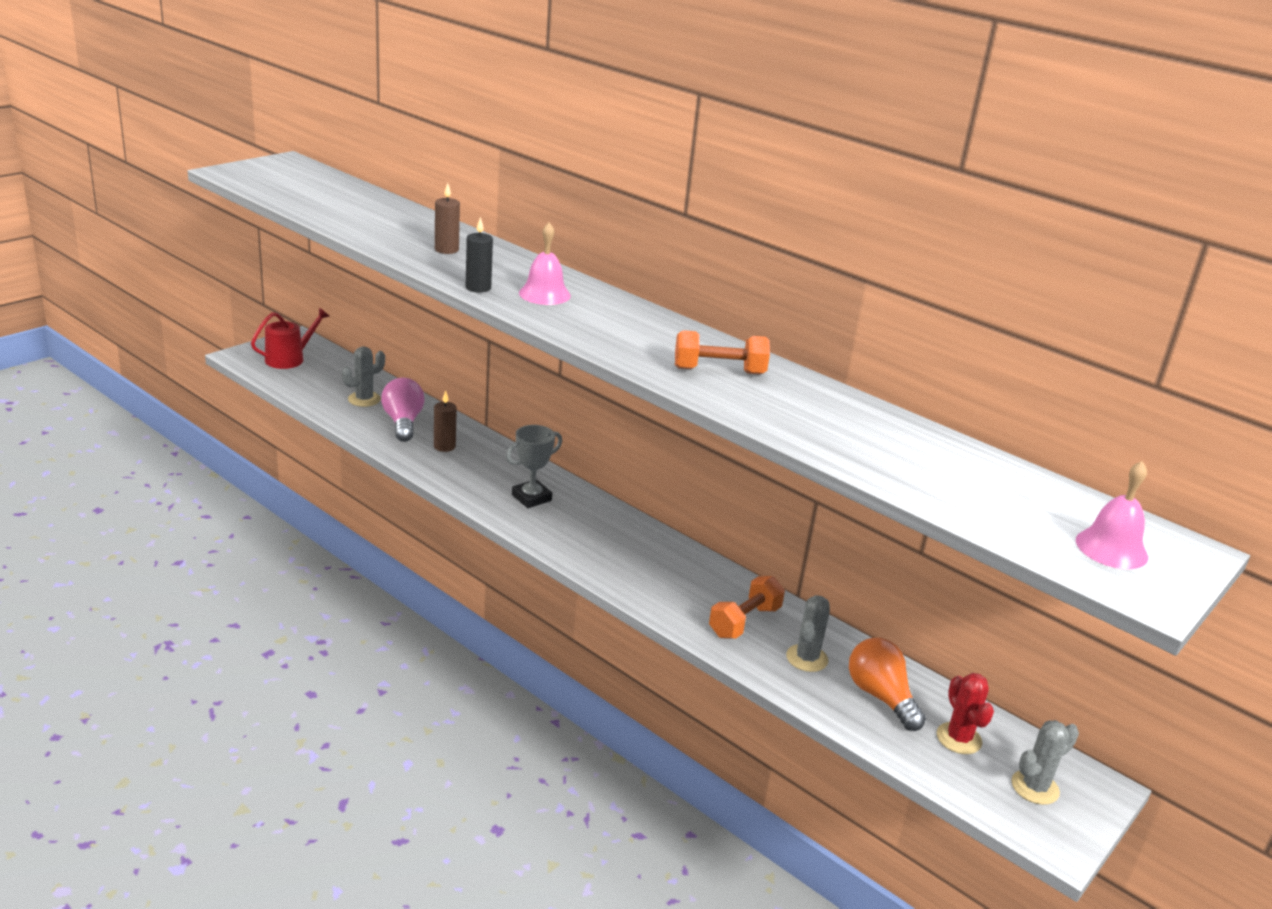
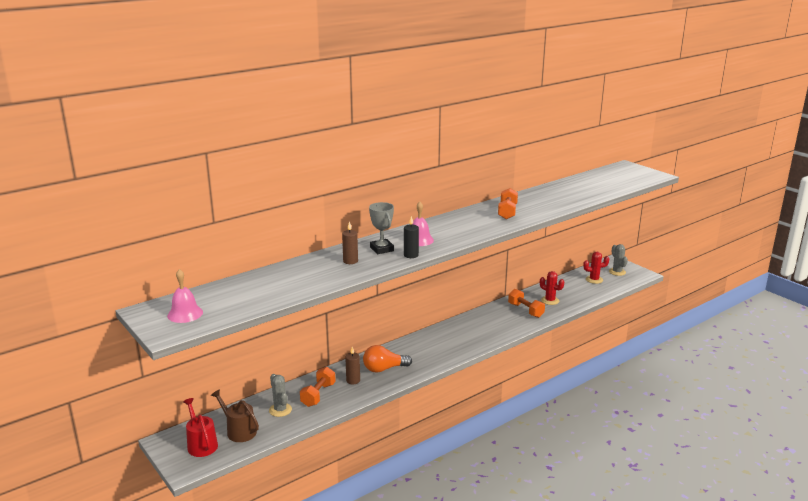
camera: 75 degrees left, 5 degrees down
pink light bulb [381,378,425,442] -> orange dumbbell [300,367,336,407]
grey trophy [506,425,562,508] -> grey trophy moved to [369,202,394,254]
grey cactus [786,595,830,672] -> red cactus [540,271,564,305]
orange light bulb [849,638,926,731] -> orange light bulb moved to [363,345,412,373]
pink bell [1076,461,1148,569] -> pink bell moved to [167,269,203,323]
none -> brown watering can [211,389,259,442]

